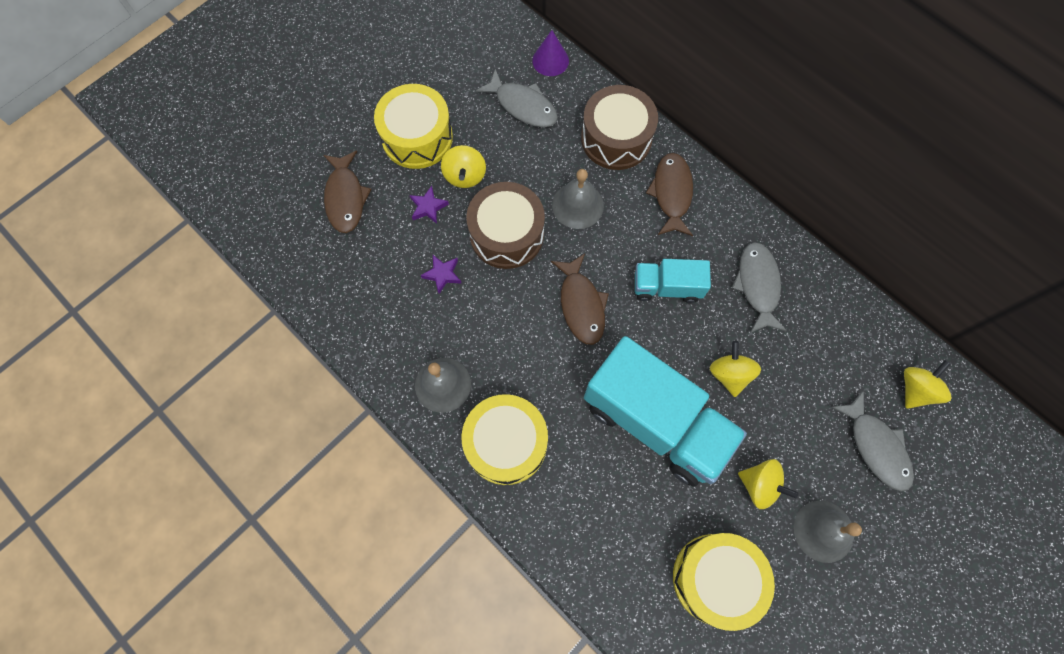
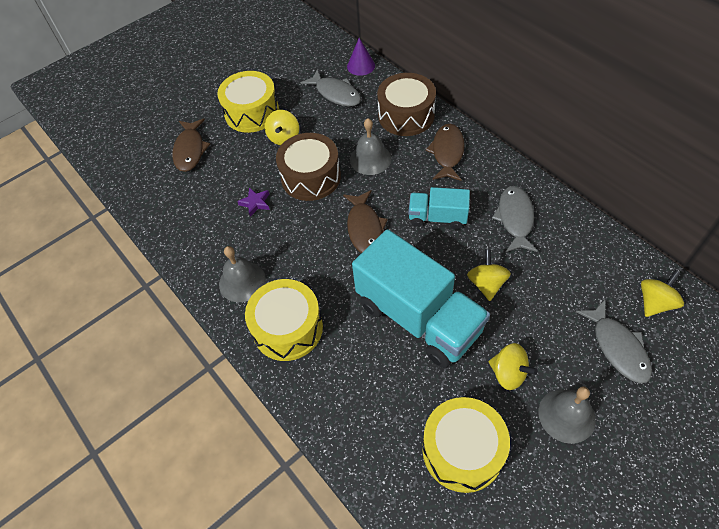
camera: 10 degrees right, 15 degrees down
purple star [410,186,449,224] -> none

